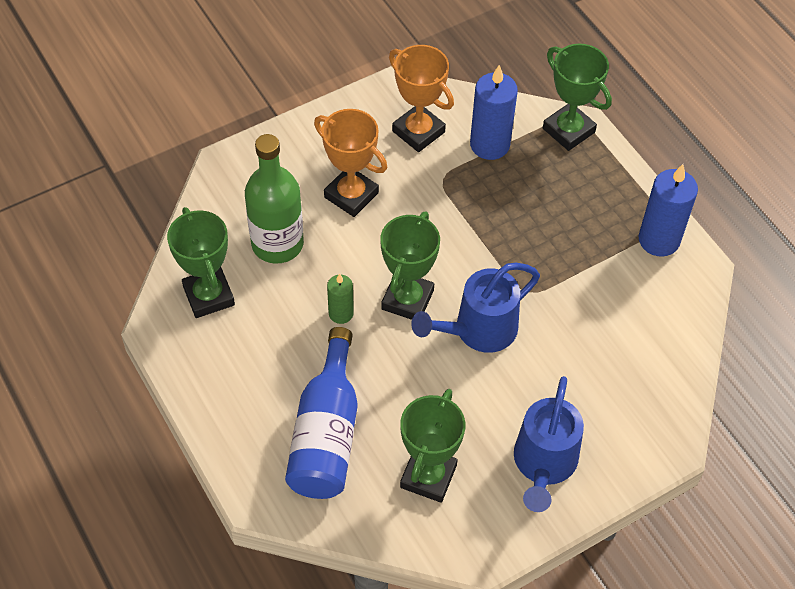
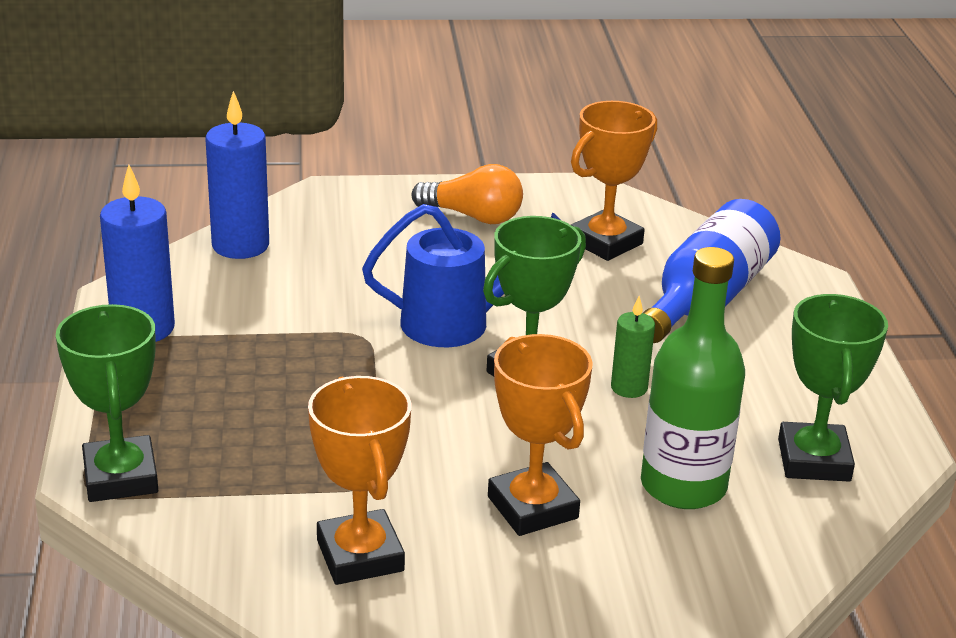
camera: 155 degrees left, 25 degrees down
green trophy [400,389,465,503] -> orange trophy [571,101,657,261]
blue candle [470,65,518,160] -> blue candle moved to [205,91,269,259]
blue watering can [514,376,584,512] -> orange light bulb [411,164,523,224]

